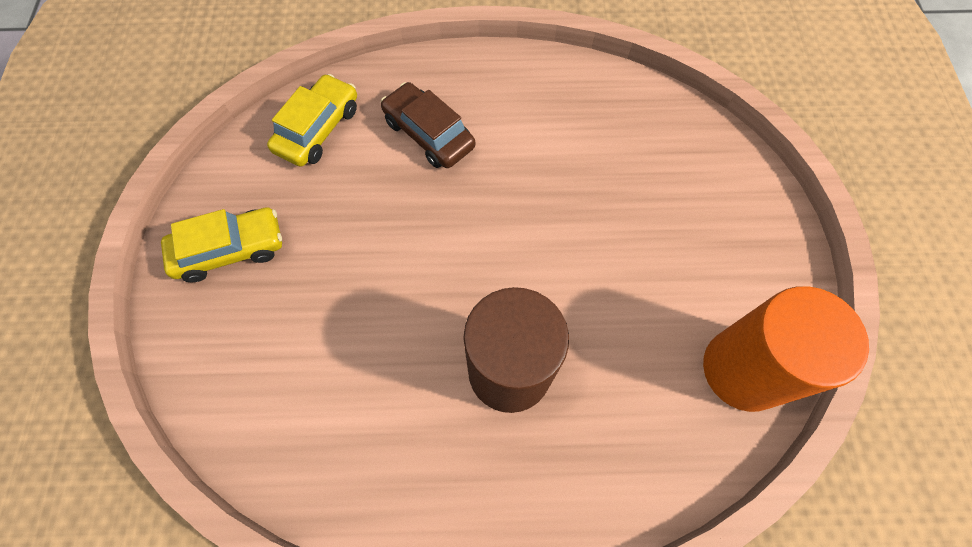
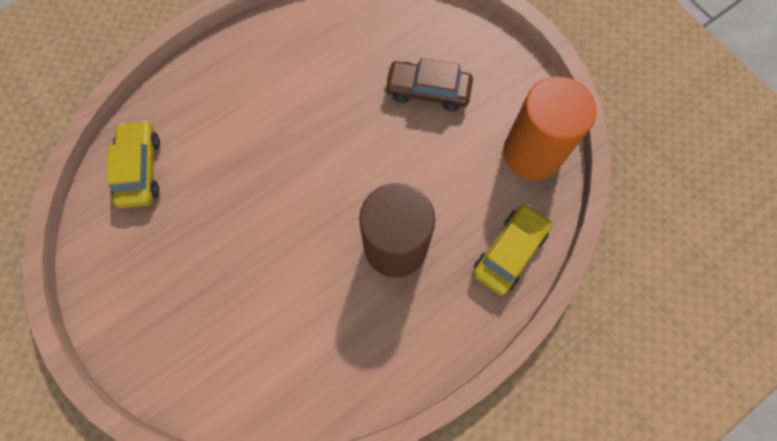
camera: 35 degrees left, 5 degrees up
yellow car [161,208,282,282] -> yellow car moved to [473,203,552,295]
brown car [381,82,475,168] -> brown car moved to [384,58,473,111]

